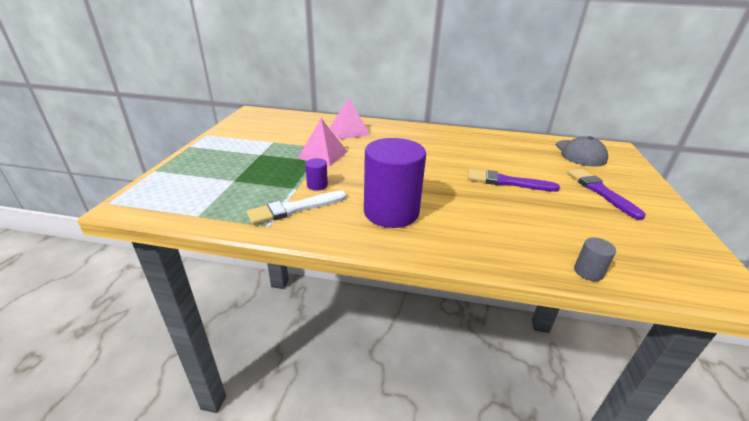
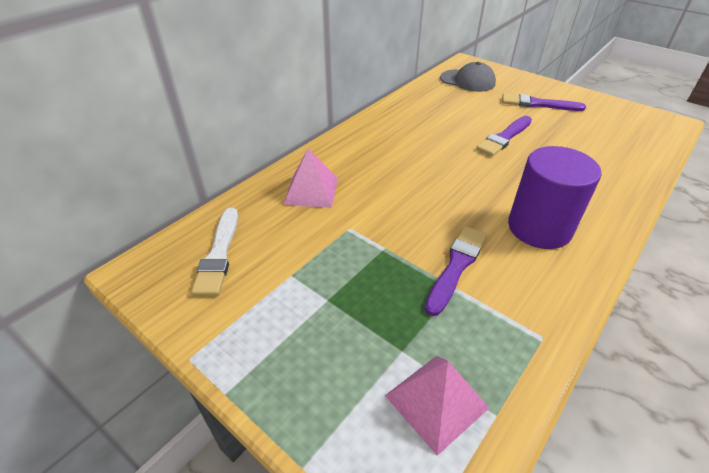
camera: 60 degrees left, 10 degrees up
white brush [247,191,347,225] -> white brush moved to [191,208,238,295]
pink pyramid [297,118,347,166] -> pink pyramid moved to [385,356,489,456]
purple cylinder [305,158,328,191] -> purple brush [425,226,487,316]
grey cylinder [574,237,616,281] -> none

